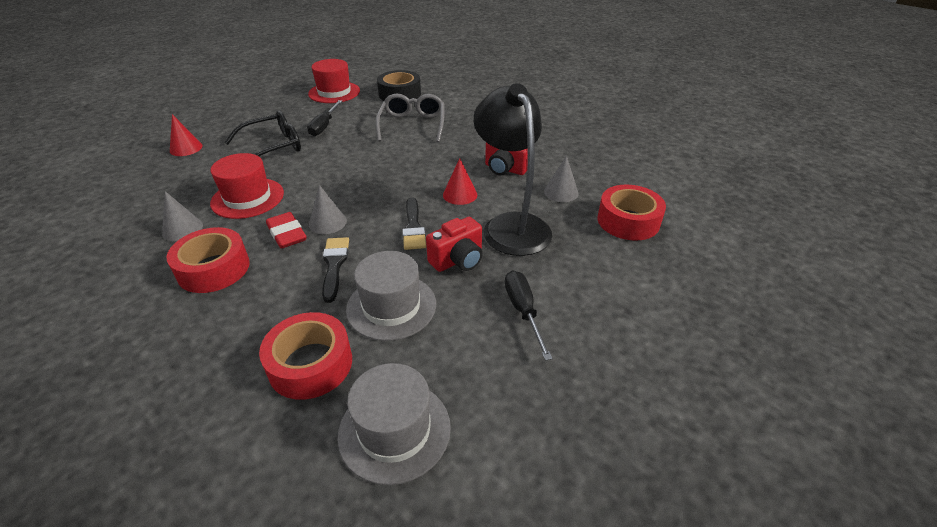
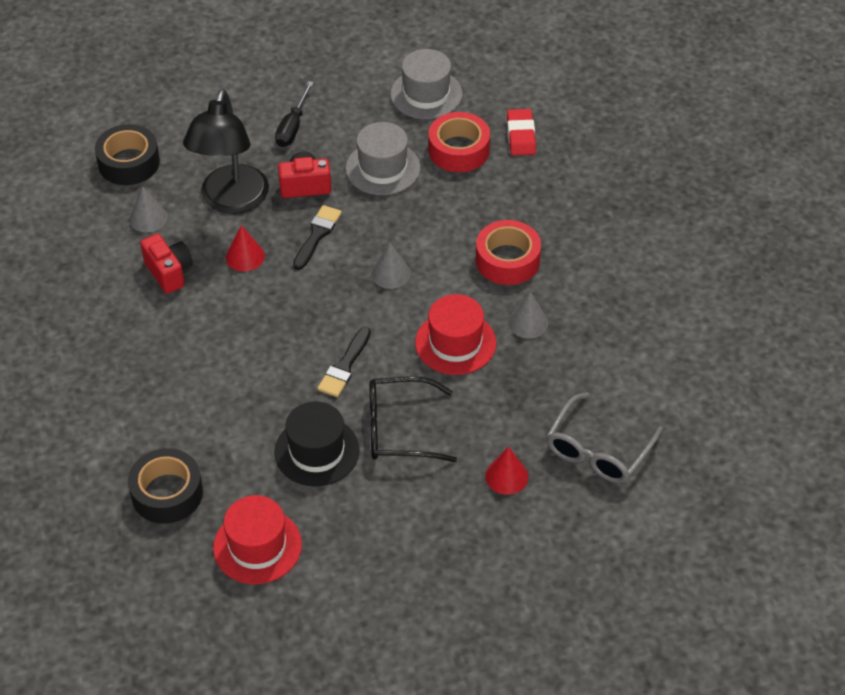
camera: 150 degrees left, 10 degrees up
red eraser [266,212,307,249] -> red eraser moved to [507,109,536,156]
black screwdriver [307,100,342,136] -> black hat [274,401,360,487]
black brush [322,237,349,303] -> black brush moved to [317,327,371,397]
grey glasses [376,94,445,142] -> grey glasses moved to [546,392,663,483]
red tape [597,185,666,240] -> black tape [95,124,160,185]

